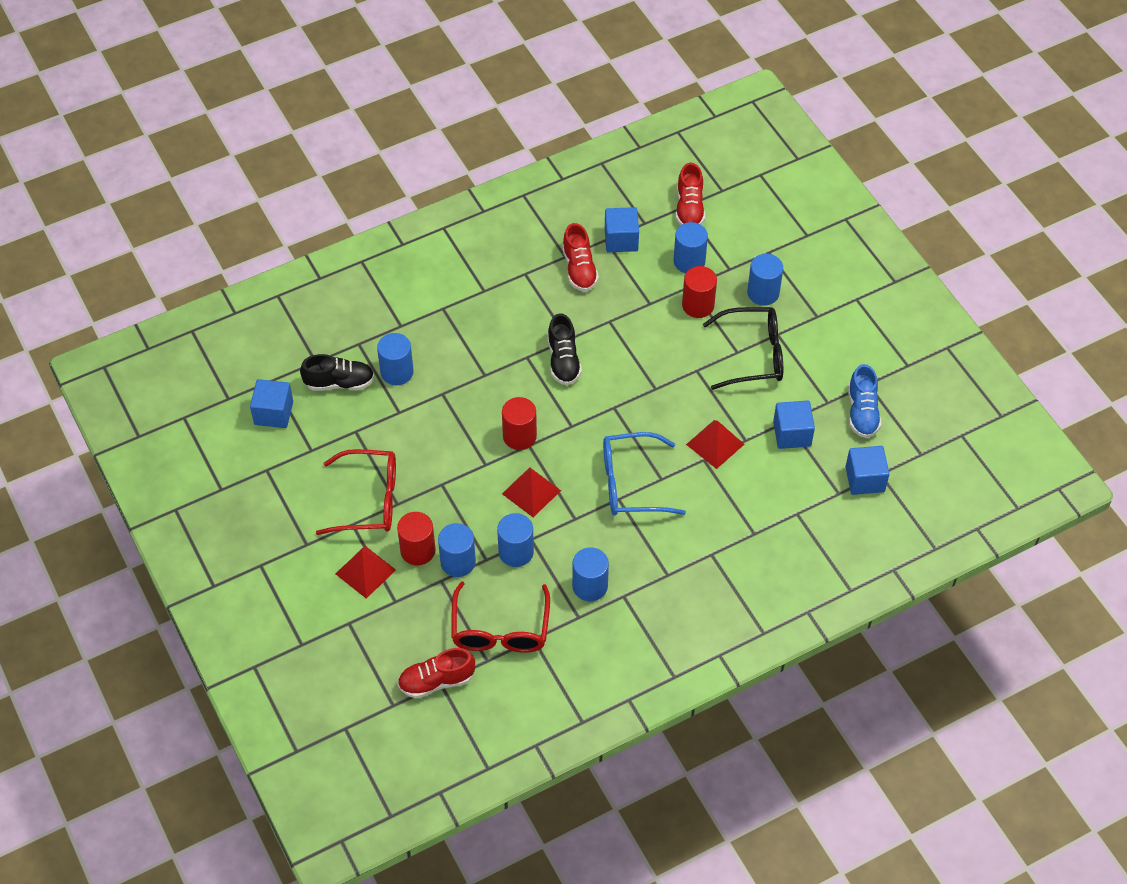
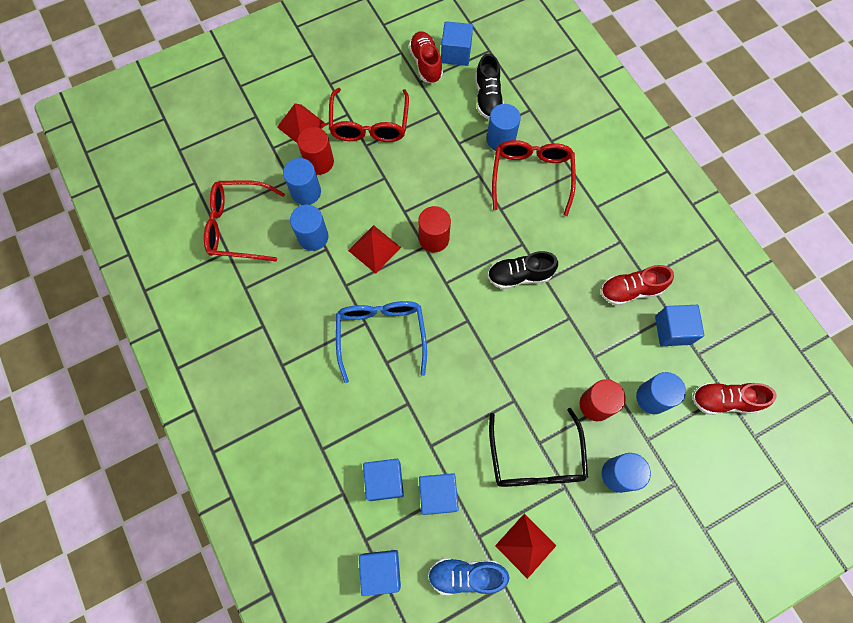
camera: 90 degrees right, 15 degrees up
red shoe [398,648,475,698] -> red shoe moved to [409,31,443,83]
blue cylinder [572,547,609,601] -> none
red pyramid [686,420,744,469] -> red pyramid moved to [495,514,556,579]
none -> blue cube [363,459,404,501]
none -> red glasses [492,140,576,216]

